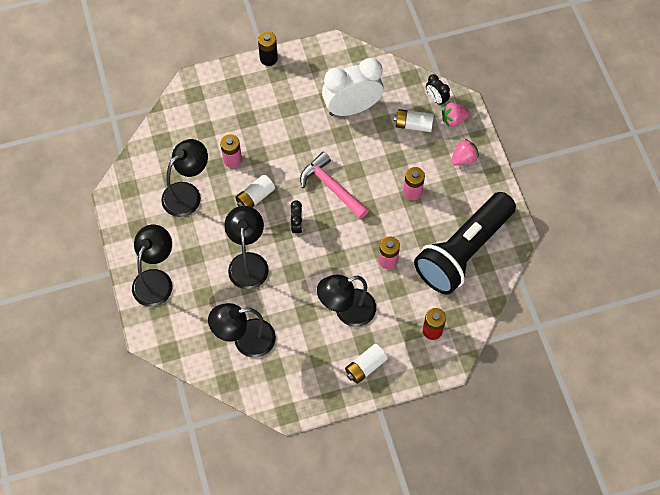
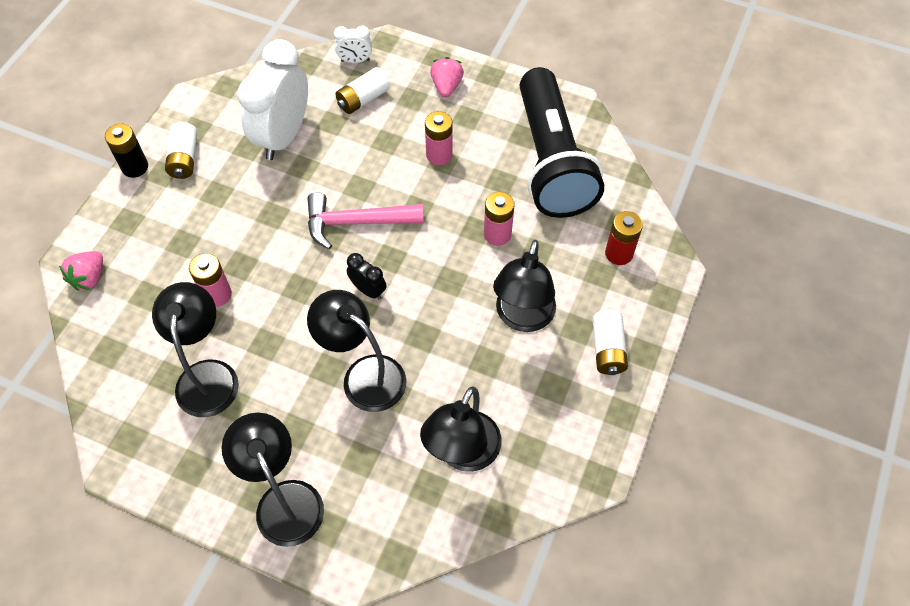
camera: 50 degrees left, 5 degrees down
white battery [235,175,275,208] -> white battery moved to [165,122,197,179]
black clock [426,74,450,106] -> white clock [334,26,372,63]
pink strawberry [442,103,470,127] -> pink strawberry moved to [59,251,103,291]

